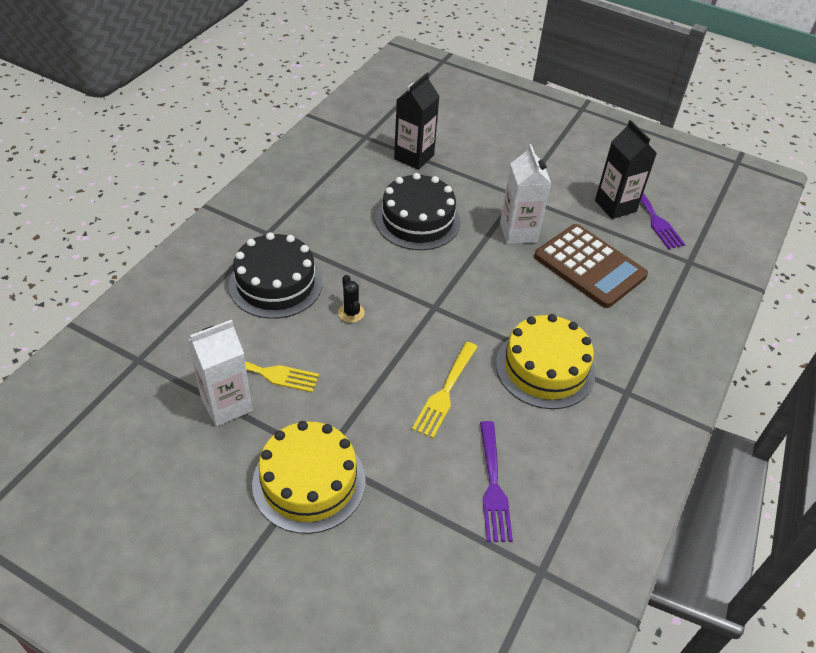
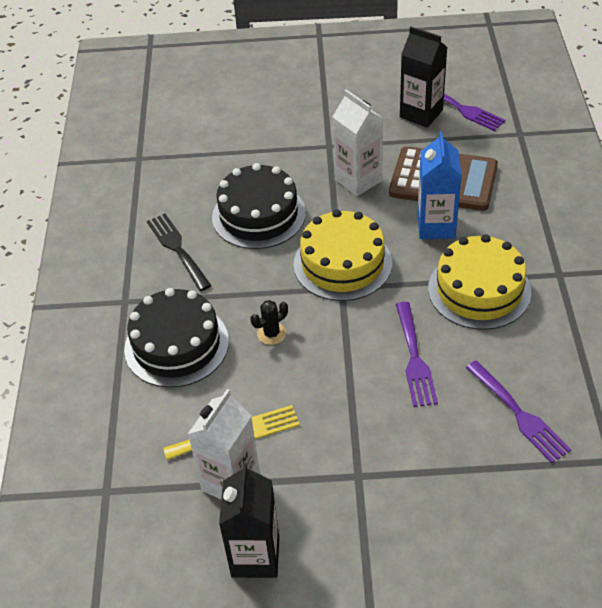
camera: 25 degrees left, 0 degrees up
yellow cake [252,421,366,534] -> yellow cake moved to [293,209,392,301]
black cactus [338,275,365,323] -> black cactus turned 75 degrees counterclockwise [250,300,288,345]
black carton [394,73,440,170] -> black carton moved to [219,463,279,578]
yellow fork [412,342,478,438] -> purple fork [396,302,438,407]
none -> black fork [147,214,212,291]
none -> blue carton [417,131,462,239]

